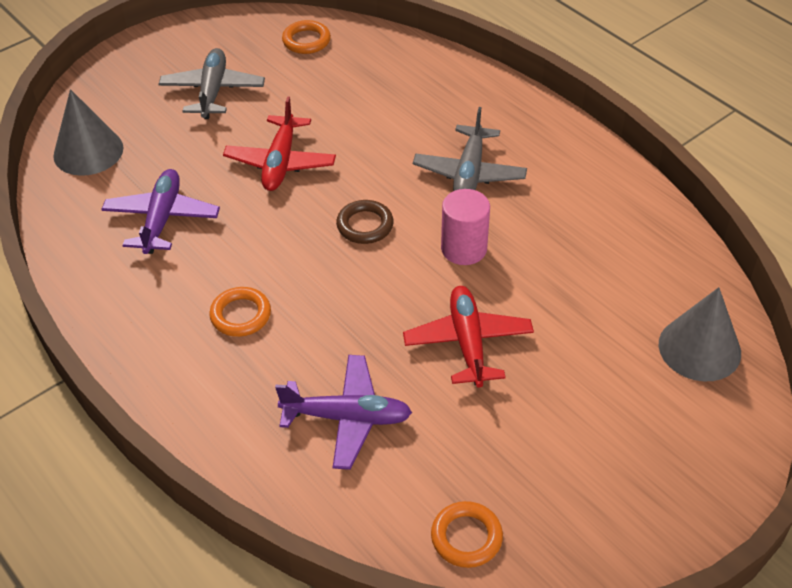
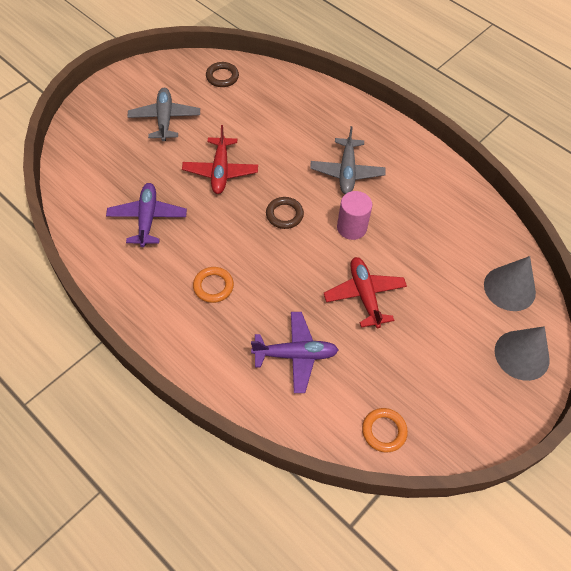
camera: 10 degrees left, 10 degrees up
grey cone [53,89,123,176] -> grey cone moved to [495,326,550,381]
orange ring [282,20,331,54] -> brown ring [206,62,239,87]

